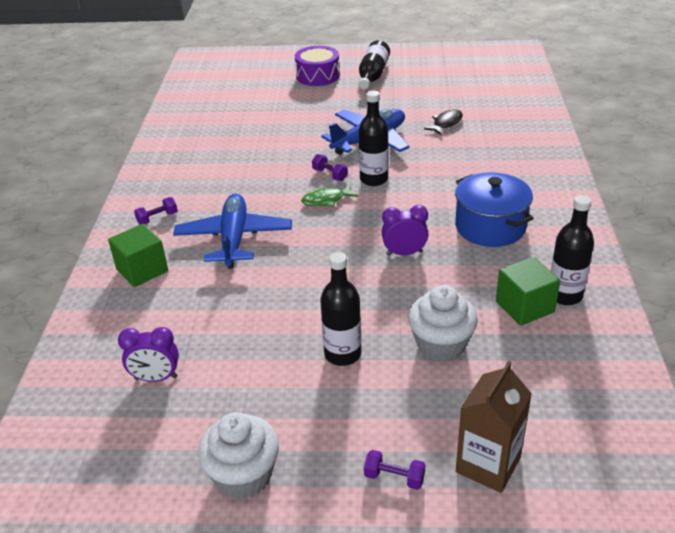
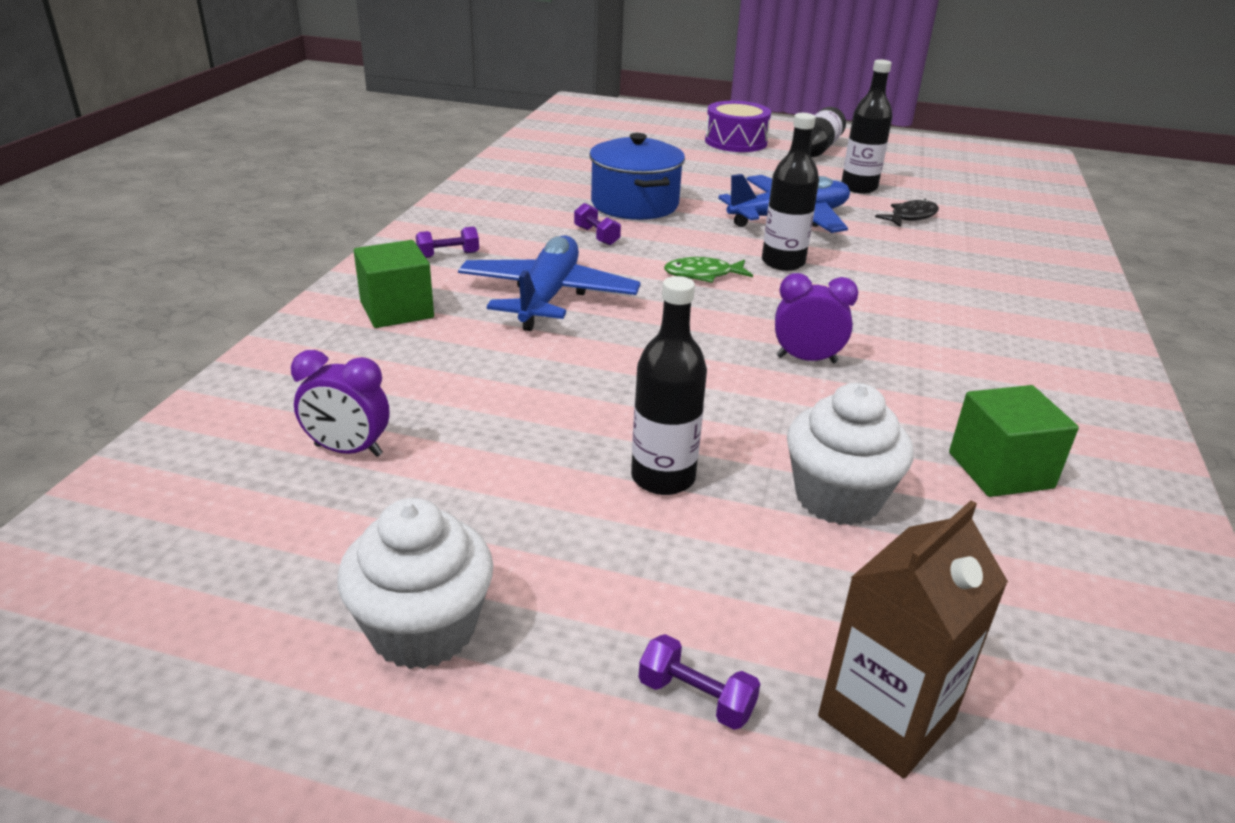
camera: 10 degrees right, 5 degrees down
purple dumbbell [312,154,348,181] -> purple dumbbell moved to [574,203,621,246]
blue pot [455,172,534,247] -> blue pot moved to [589,133,685,220]
black bottle [551,195,594,305] -> black bottle moved to [841,59,892,193]

